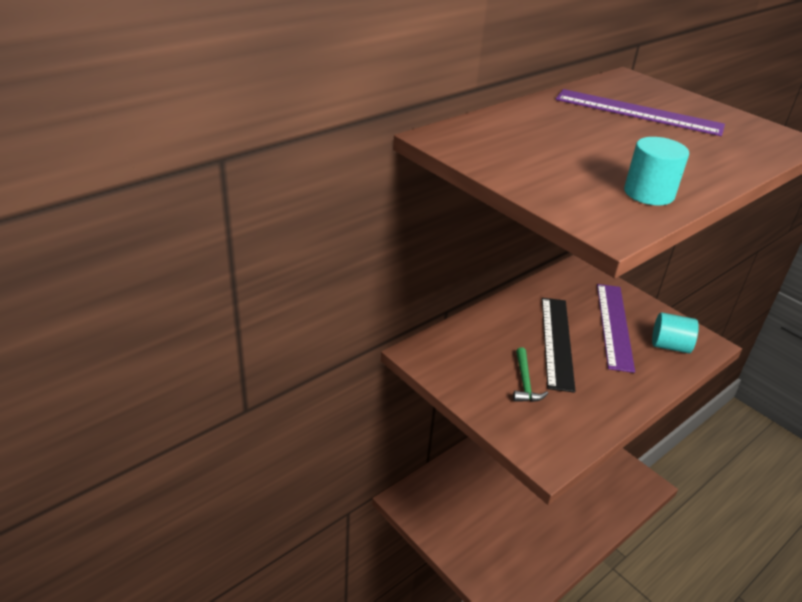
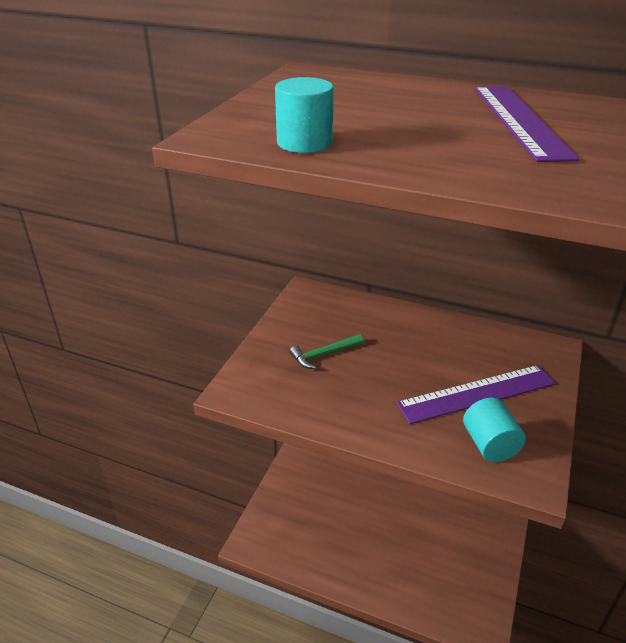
camera: 65 degrees right, 0 degrees up
black ruler [542,298,576,393] -> none

